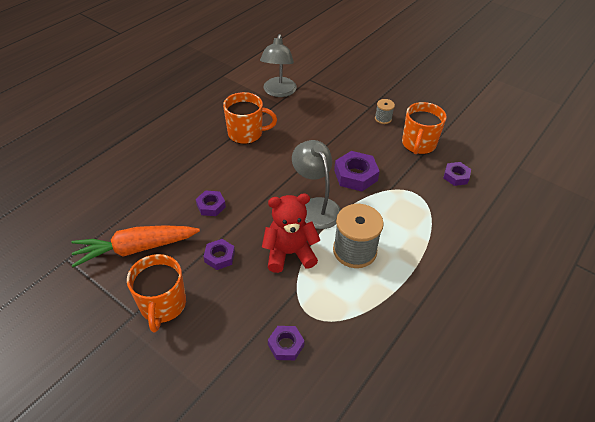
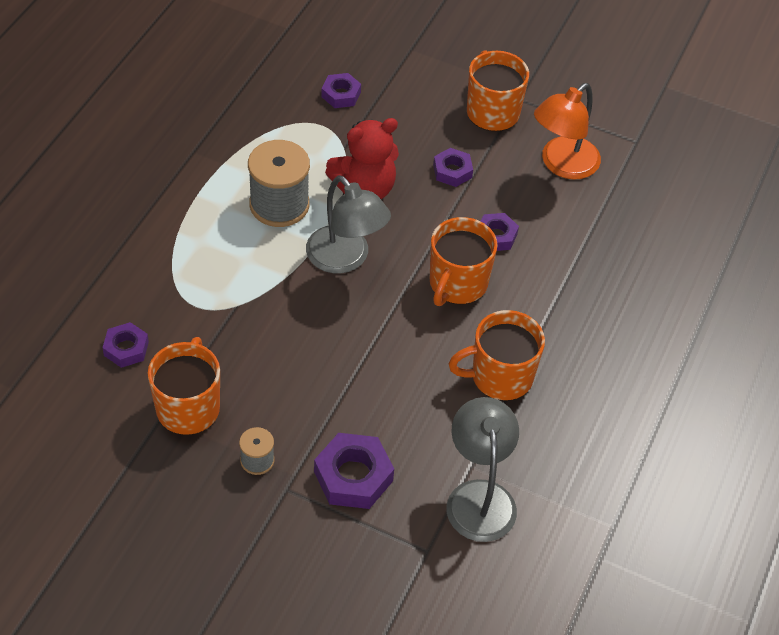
camera: 165 degrees right, 5 degrees up
orange carrot [72,225,200,267] -> orange lamp [534,83,601,180]
purple nut [334,151,380,191] -> purple nut moved to [314,433,394,509]
none -> orange mug [430,217,497,306]

